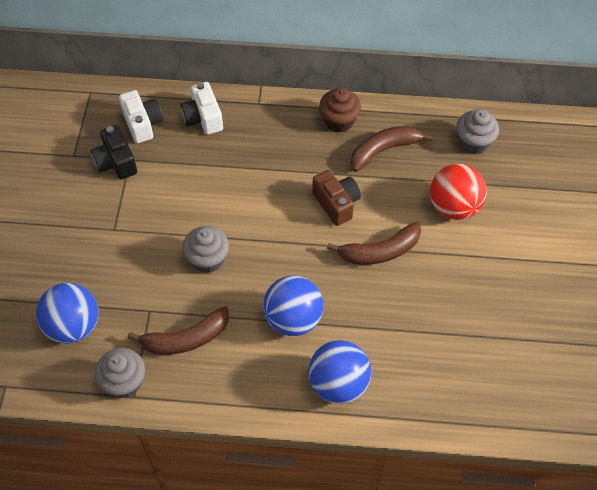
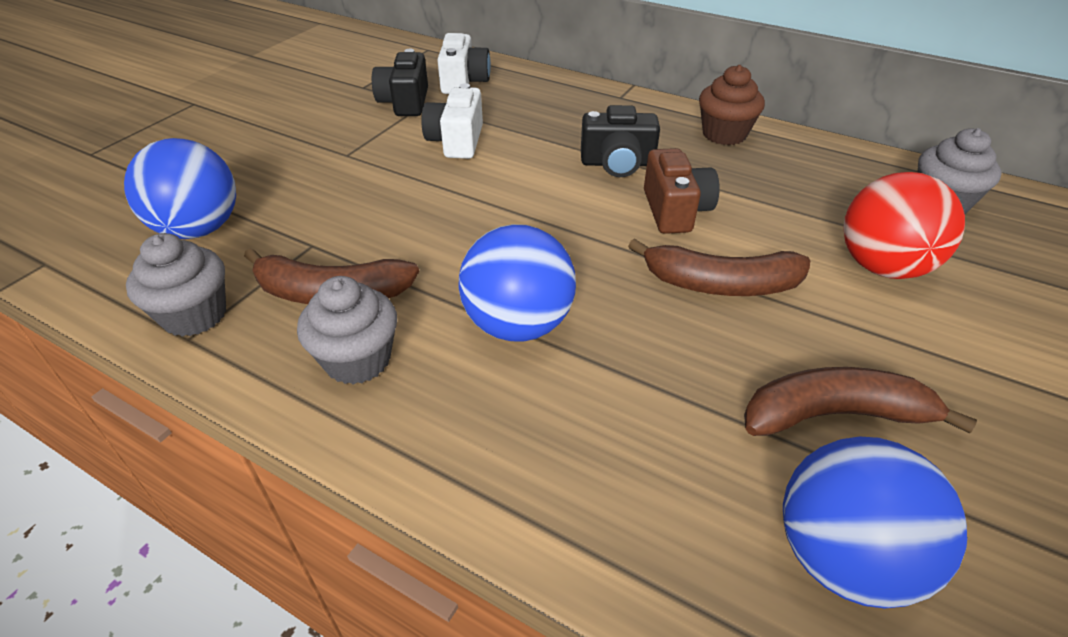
camera: 25 degrees right, 15 degrees down
white camera [180,82,223,135] -> white camera moved to [422,83,483,159]
grey cupcake [183,226,229,273] -> grey cupcake moved to [297,276,397,384]
blue ball [308,340,372,404] -> blue ball moved to [783,436,967,609]
brown banana [350,126,434,172] -> brown banana moved to [744,367,977,436]
none -> black camera [581,105,660,177]

